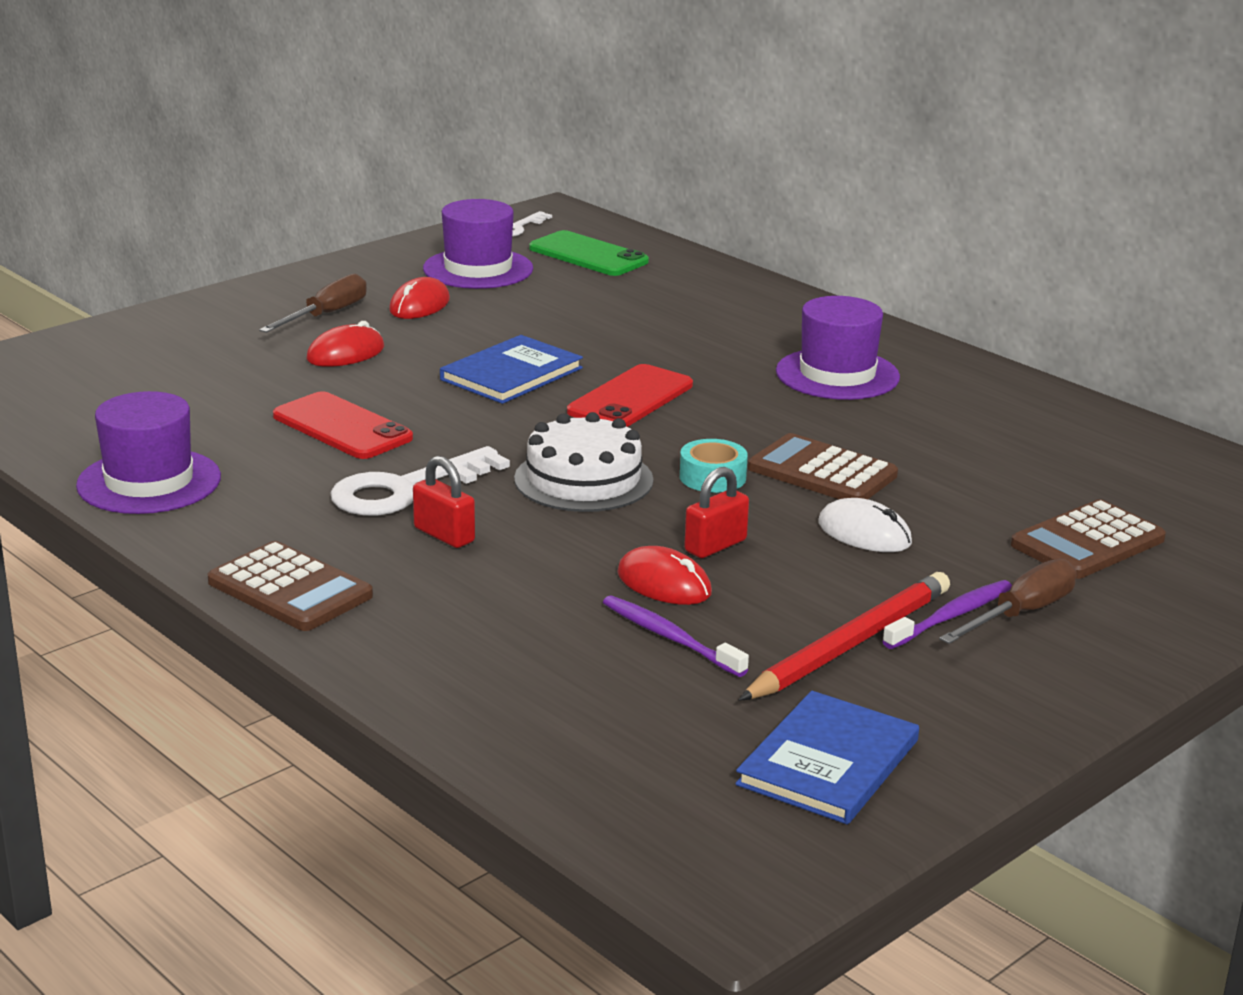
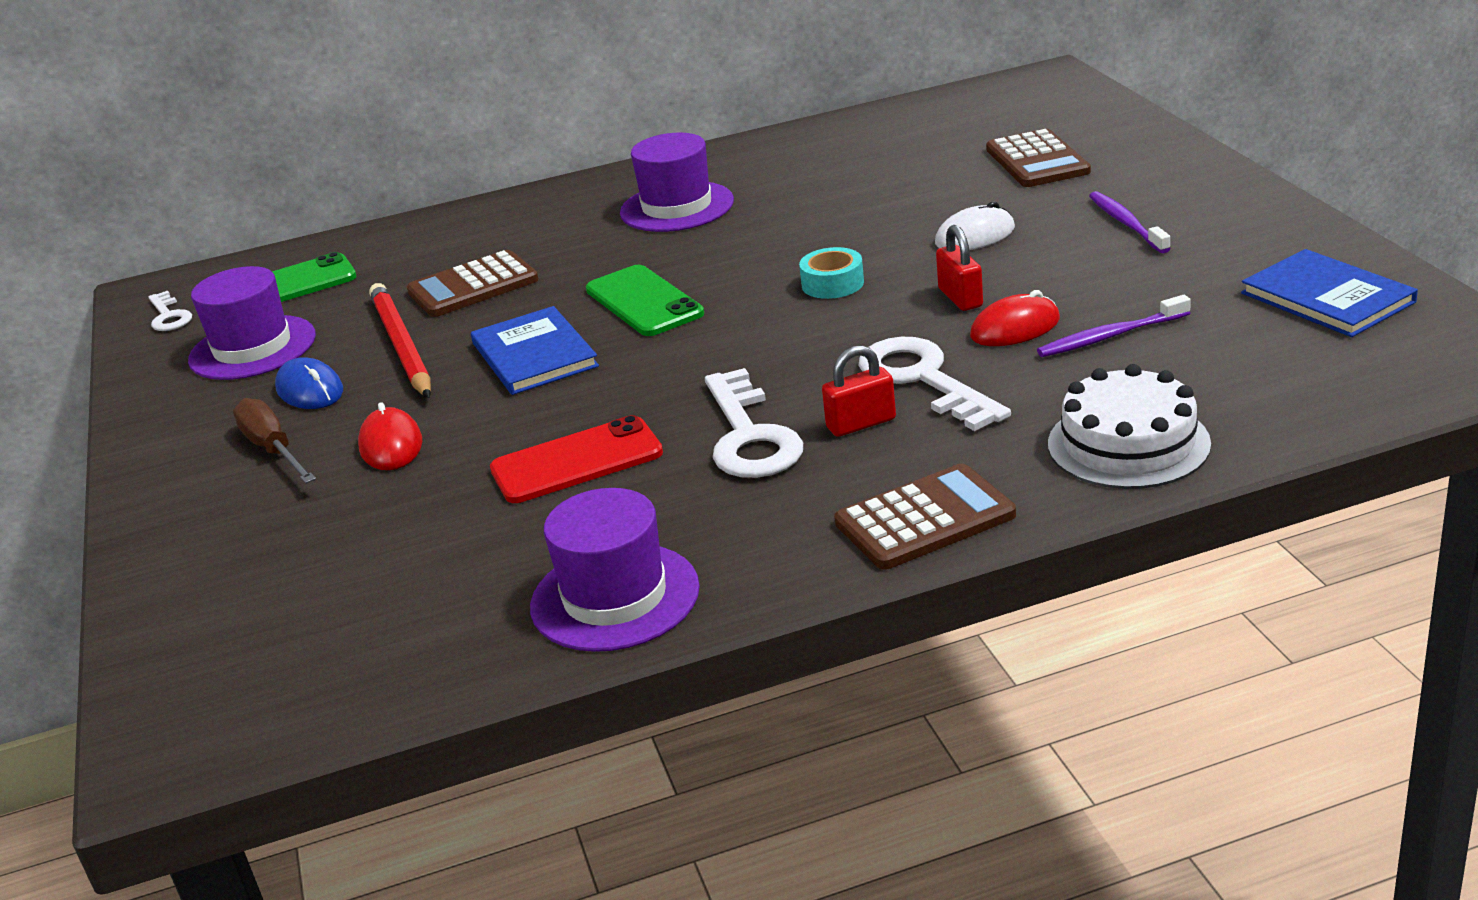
camera: 60 degrees left, 5 degrees up
red mouse [389,277,450,319] -> blue mouse [275,357,343,409]
white cake [514,412,653,512] -> white cake moved to [1048,364,1211,489]
red phone [567,364,693,427] -> green phone [586,265,704,336]
red pencil [739,572,950,701] -> red pencil moved to [369,283,431,398]
brown calculator [748,433,898,499] -> brown calculator moved to [407,250,539,317]
brown screwdriver [939,559,1077,644] -> none
none -> white key [859,337,1011,431]

